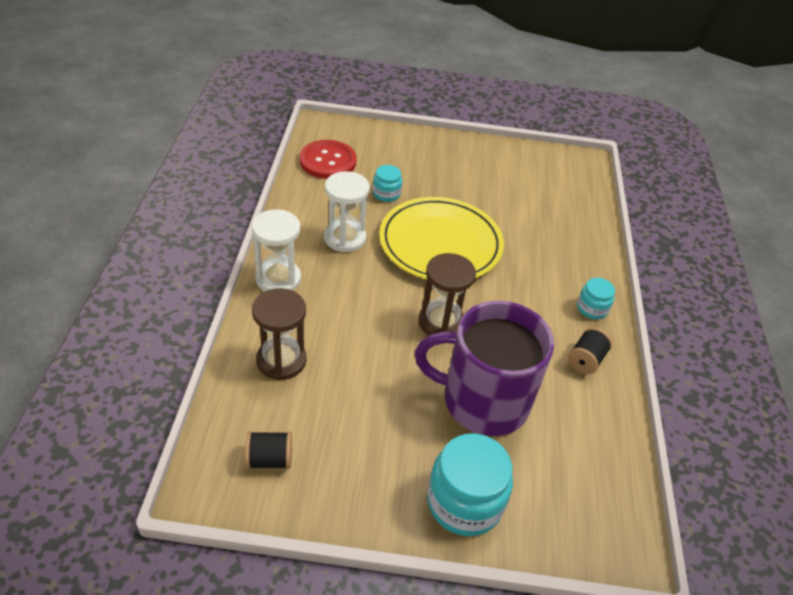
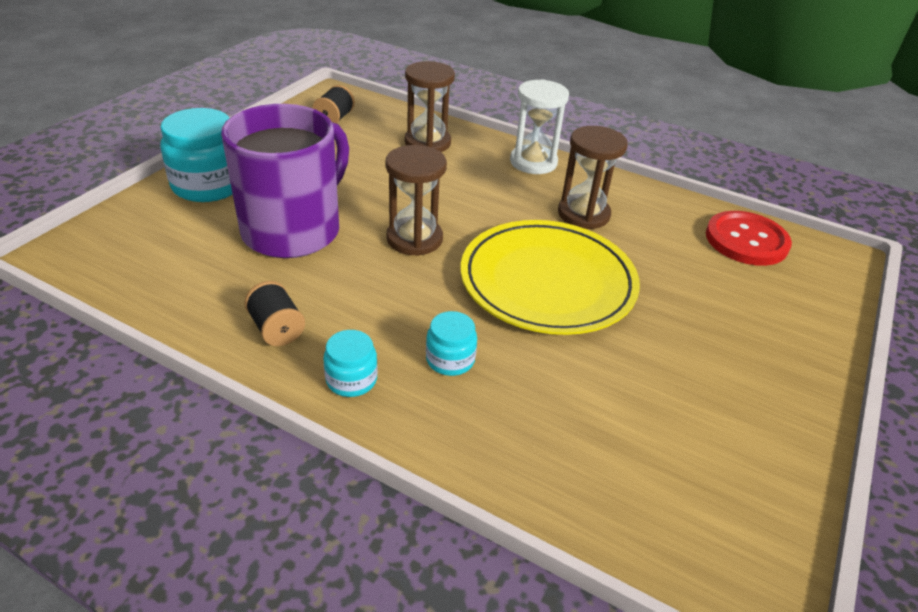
camera: 115 degrees right, 5 degrees down
white hourglass [324,171,370,252] -> brown hourglass [558,126,628,229]
turquoise jar [373,165,402,202] -> turquoise jar moved to [426,311,477,376]

